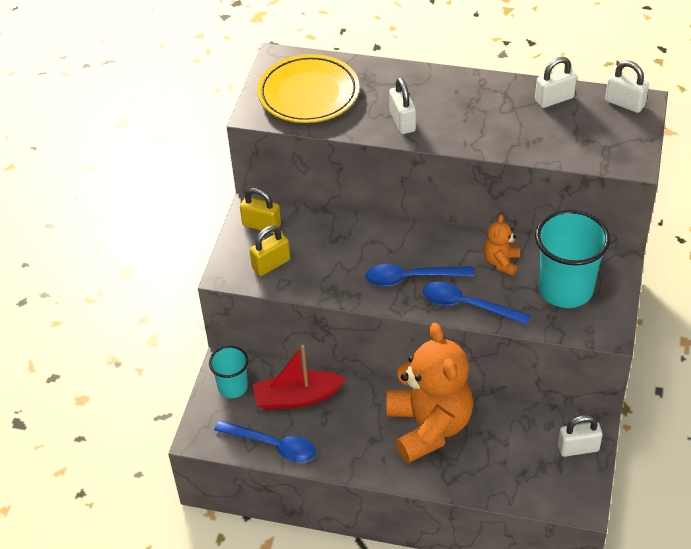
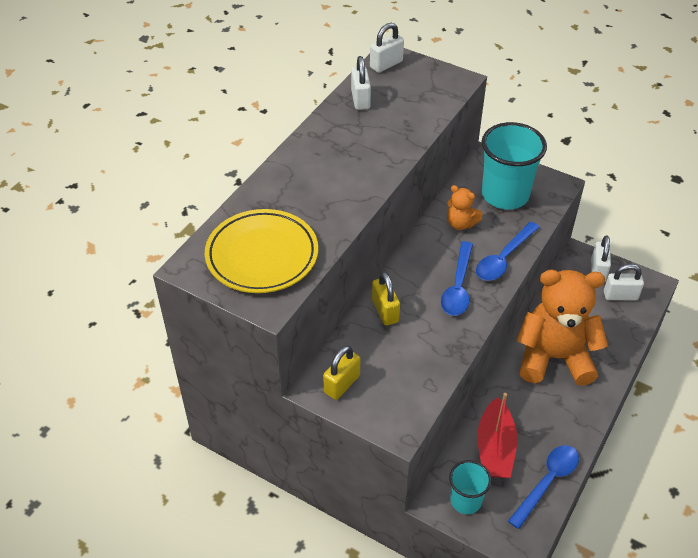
camera: 75 degrees left, 0 degrees up
yellow padlock [249,226,290,276] -> yellow padlock moved to [372,272,400,325]
white padlock [389,77,416,134] -> white padlock moved to [604,264,644,301]

